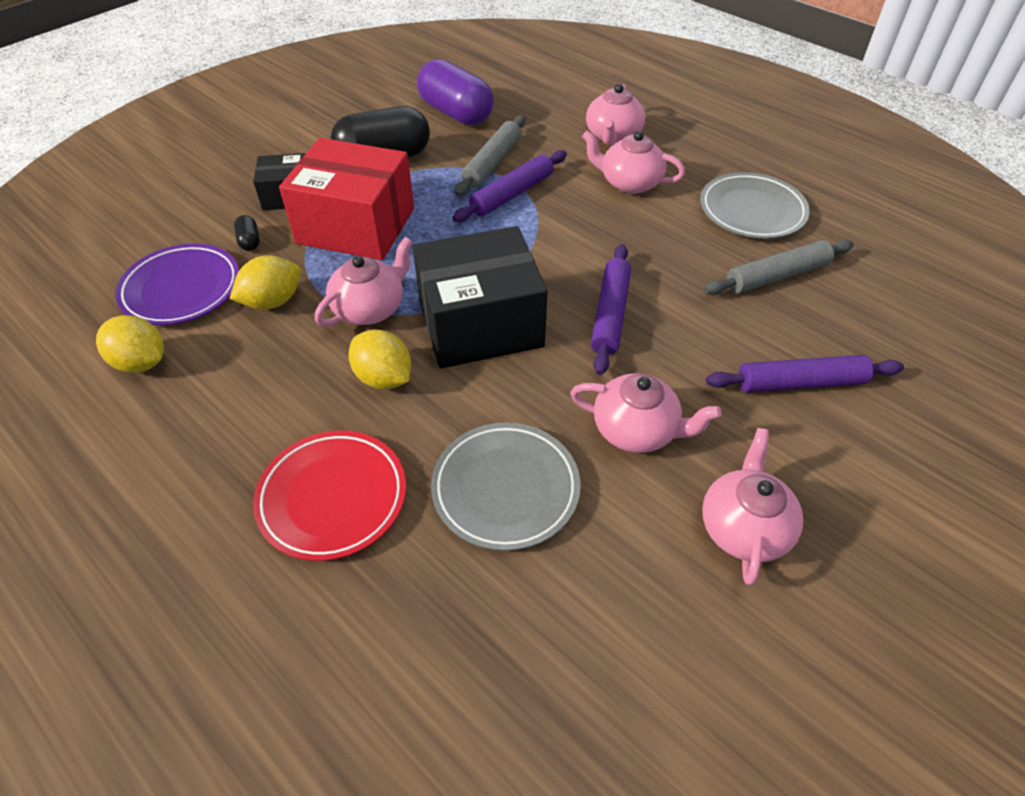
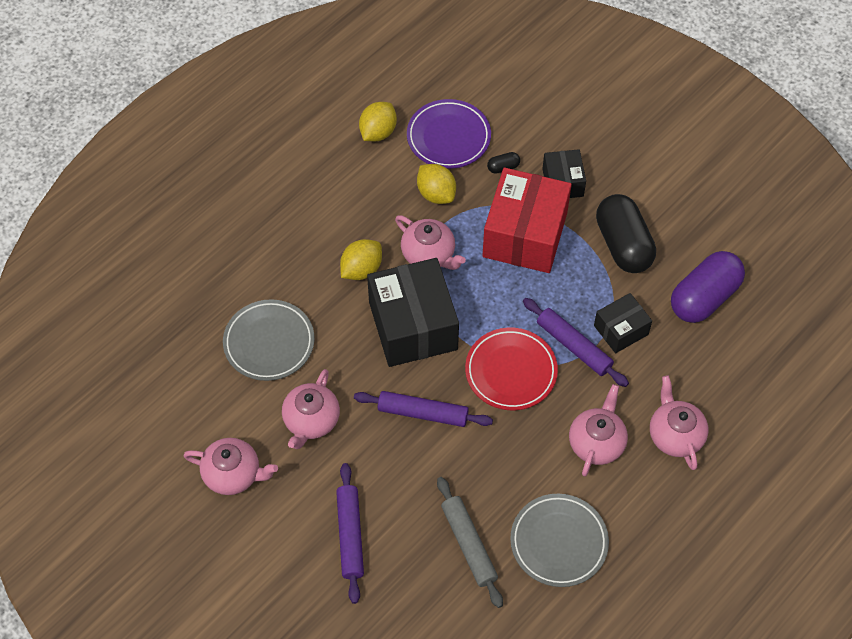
camera: 90 degrees right, 10 degrees up
red plate [253,431,406,561] -> red plate moved to [465,328,558,410]
grey rolling pin [455,115,526,197] -> black box [594,293,652,353]
pink teapot [586,84,645,145] -> pink teapot turned 60 degrees clockwise [650,375,708,470]

